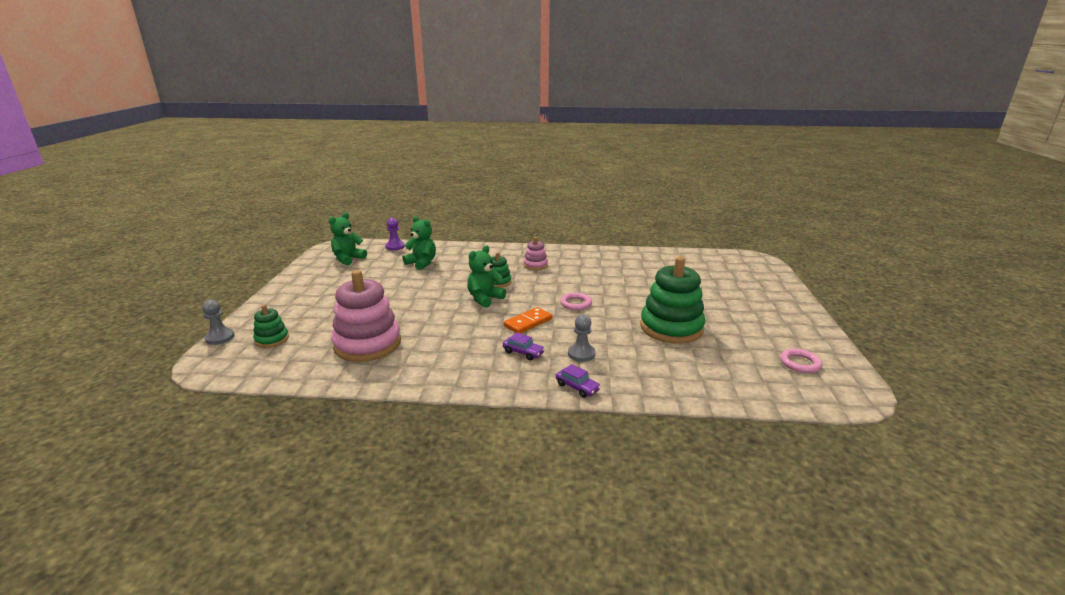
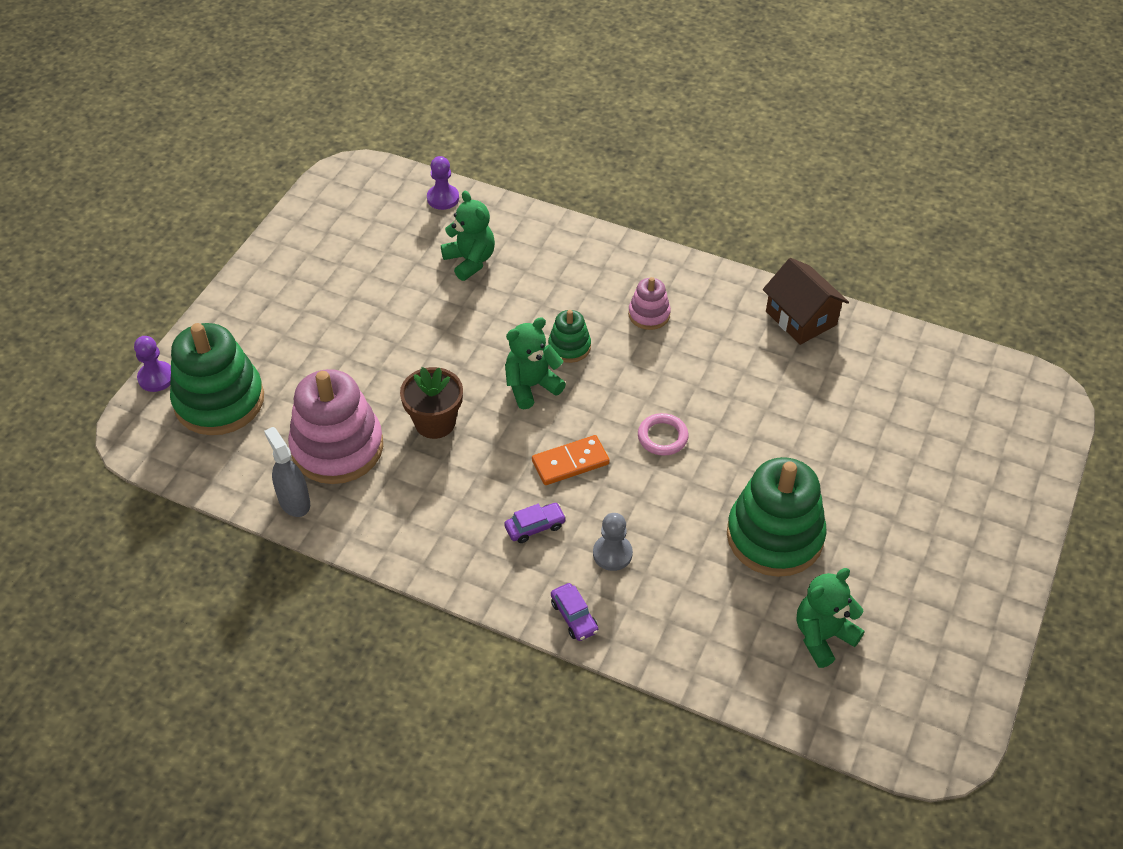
camera: 20 degrees right, 25 degrees up
grey pawn [202,300,235,345] -> purple pawn [134,336,171,392]
green stacking toy [253,305,289,348] -> green stacking toy [170,323,264,435], size x2.04
green teddy bear [329,212,367,265] -> green teddy bear moved to [797,568,864,668]
purple car [503,332,545,360] -> purple car turned 75 degrees counterclockwise [504,503,566,543]
pink ring [780,348,822,373] -> none
none -> grey spray bottle [264,427,310,517]
none -> brown flower pot [400,367,463,439]
none -> brown house [763,258,849,345]

